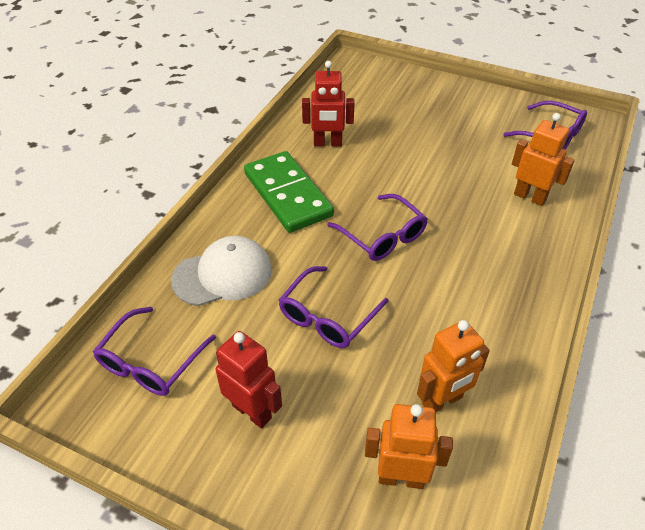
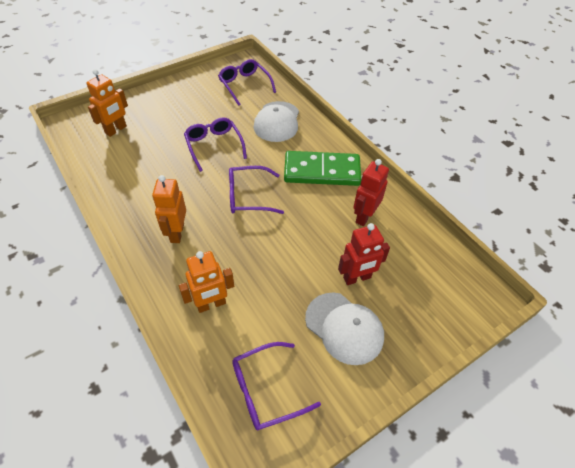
camera: 120 degrees right, 5 degrees up
red robot [215,331,282,428] -> red robot moved to [338,223,390,285]
orange robot [417,320,490,412] -> orange robot moved to [152,175,186,243]
none -> white cap [305,293,384,365]

